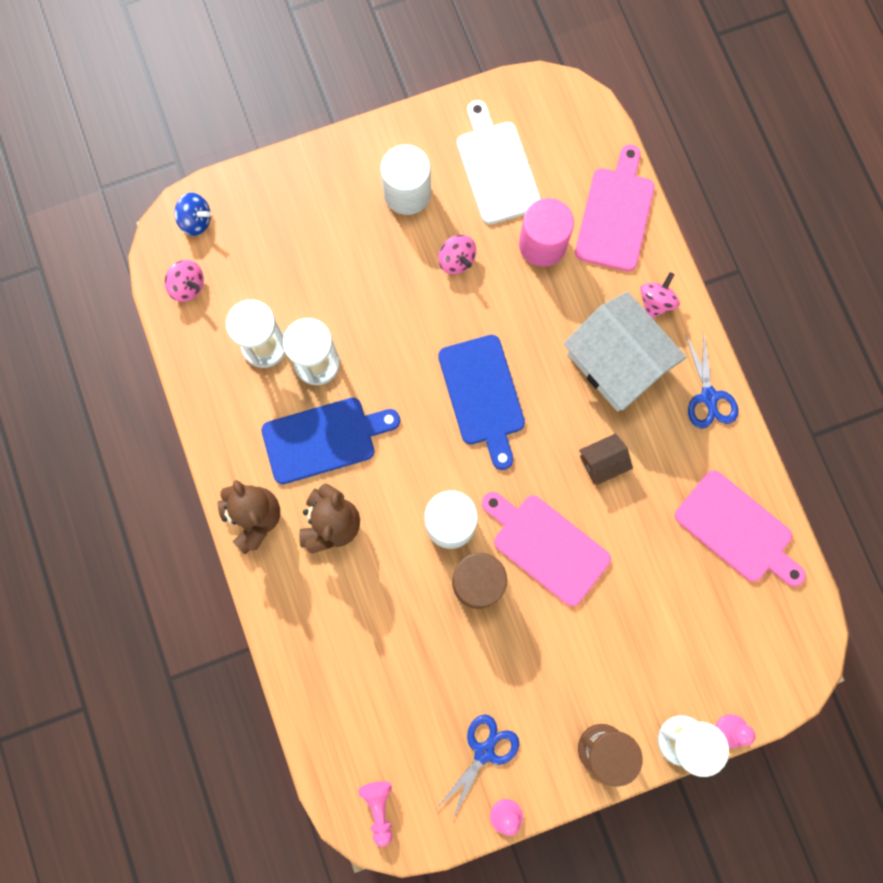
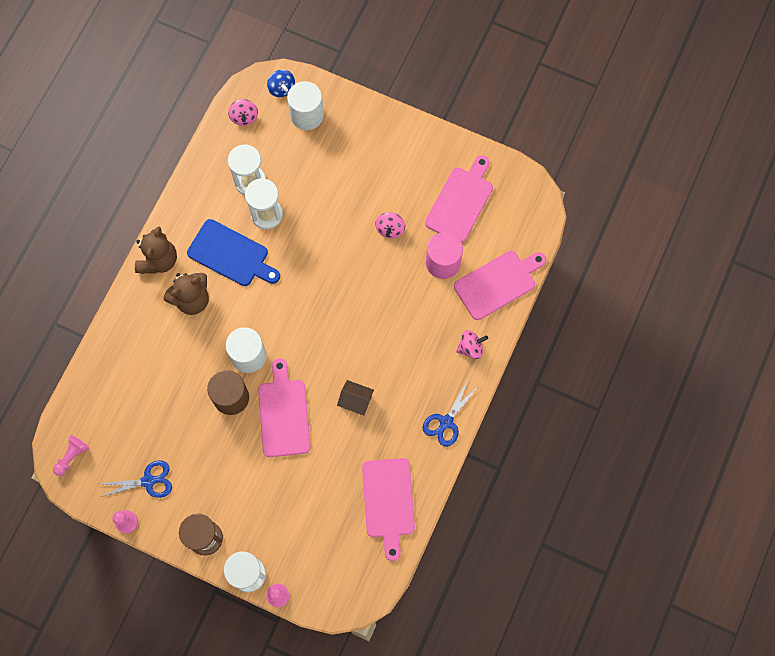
camera: 45 degrees right, 5 degrees down
white cylinder [380,144,431,215] -> white cylinder moved to [287,81,324,130]
blue cutting board [438,335,525,470] -> none
white cutting board [457,100,541,224] -> pink cutting board [425,155,493,243]
white house [563,291,687,412] -> none

